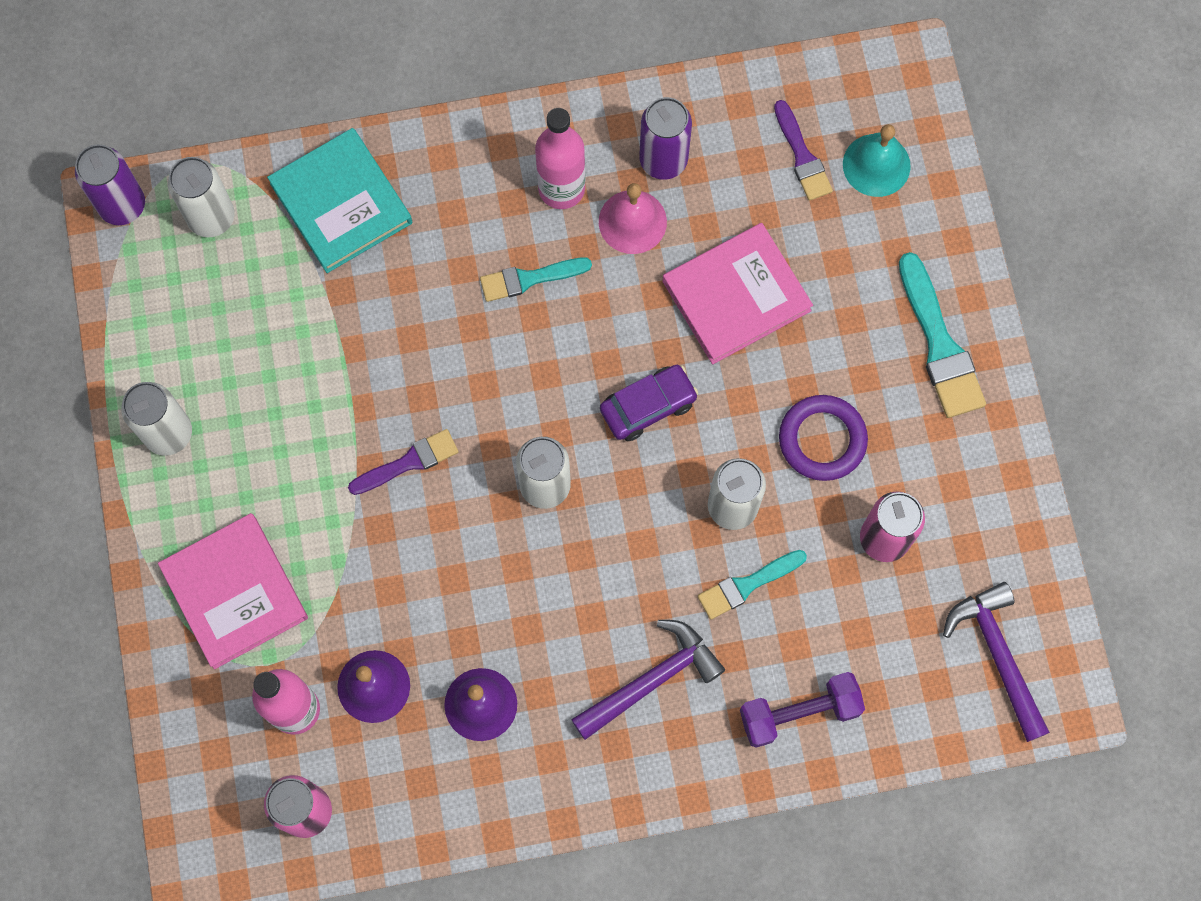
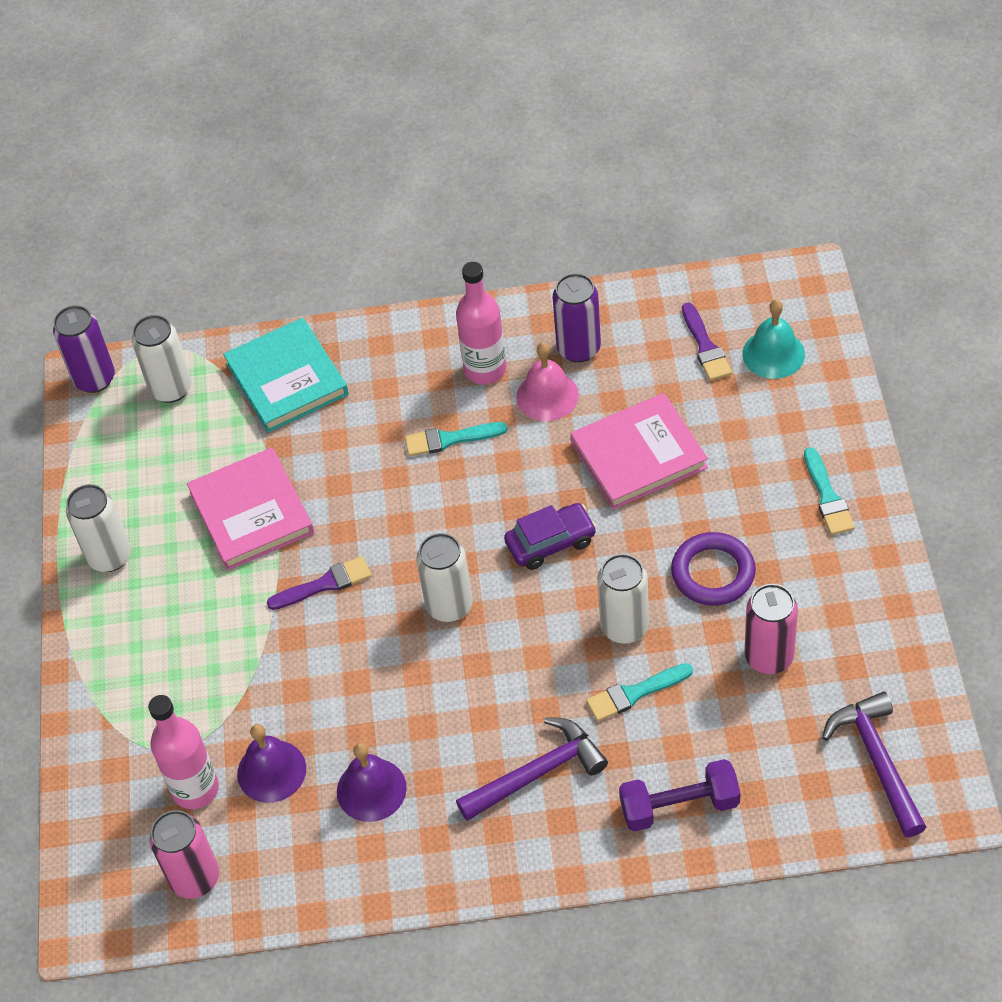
camera: 10 degrees right, 20 degrees down
pink book [158,513,308,669] -> pink book moved to [187,448,314,570]
turquoise brush [899,252,986,418] -> turquoise brush [804,447,855,535], size x0.65

